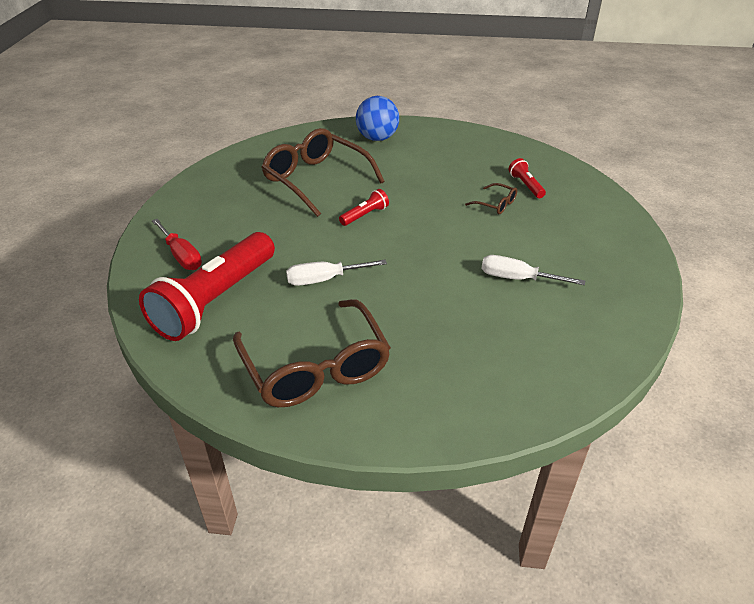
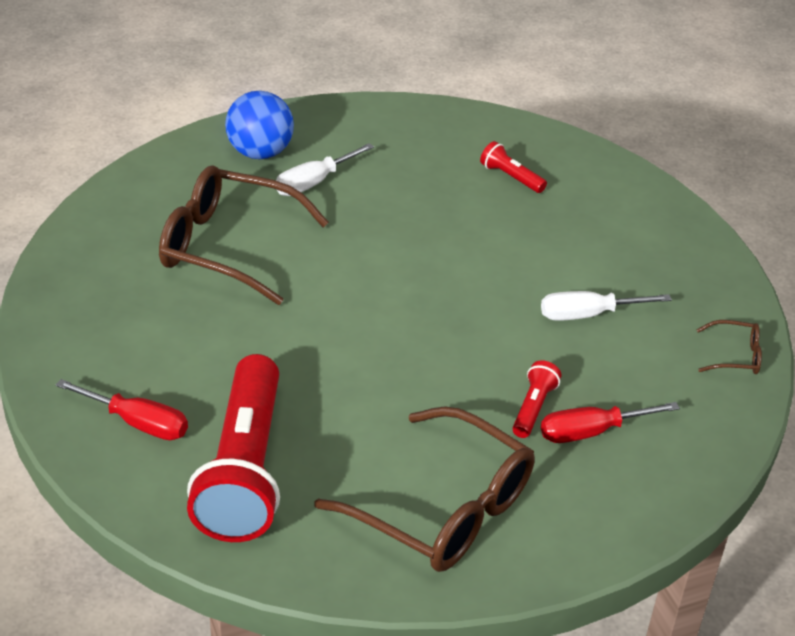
camera: 30 degrees left, 0 degrees up
white screwdriver [286,260,387,286] -> white screwdriver moved to [276,143,374,196]
red flashlight [339,189,389,226] -> red flashlight moved to [512,360,561,438]
brown glasses [465,183,517,214] -> brown glasses moved to [696,320,762,374]
none -> red screwdriver [541,402,680,443]

